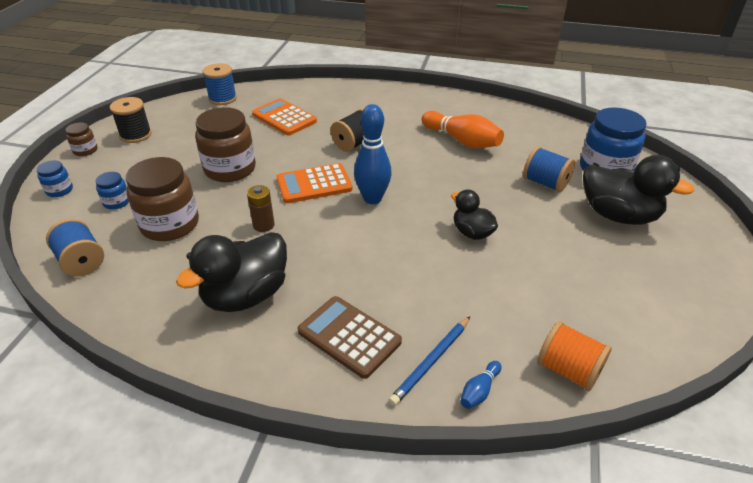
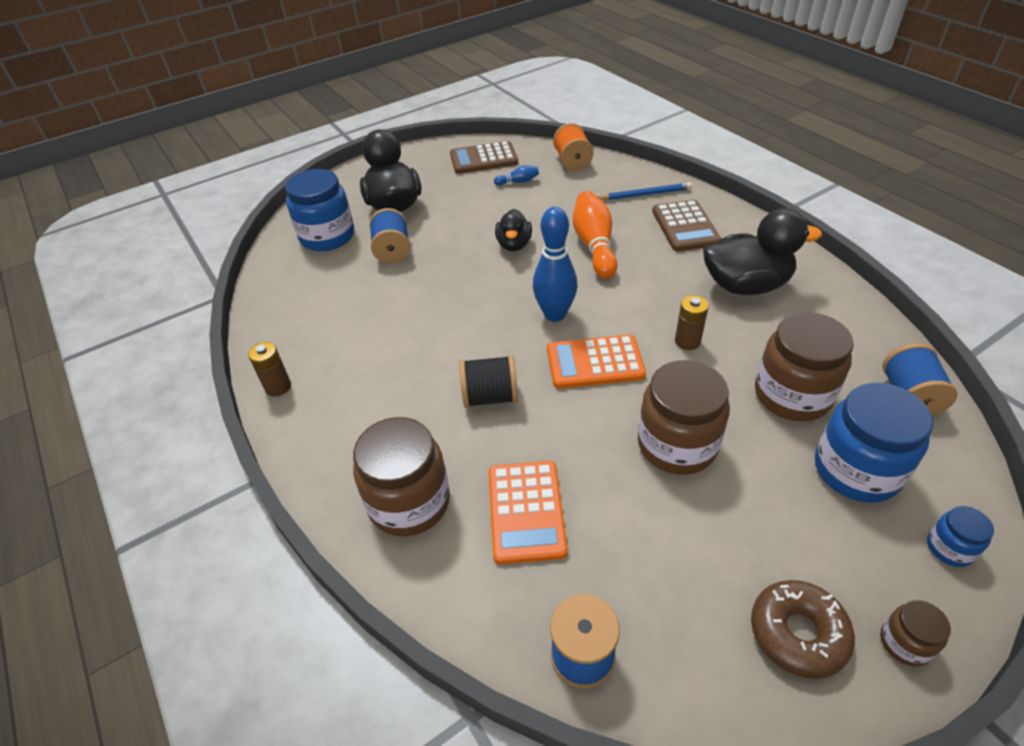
camera: 135 degrees left, 5 degrees up
blue jar [95,172,129,210] -> blue jar [815,383,933,503], size x2.08
black spool [110,97,152,143] -> brown donut [751,580,855,679]
orange calculator [276,163,352,203] -> orange calculator turned 150 degrees clockwise [547,334,646,389]
orange bowling pin [422,111,504,148] -> orange bowling pin moved to [573,191,618,279]
blue bowling pin [460,361,501,409] -> blue bowling pin moved to [494,165,539,185]
none -> brown battery [248,342,291,397]
none -> brown jar [353,417,450,537]
none -> brown calculator [450,141,518,174]

